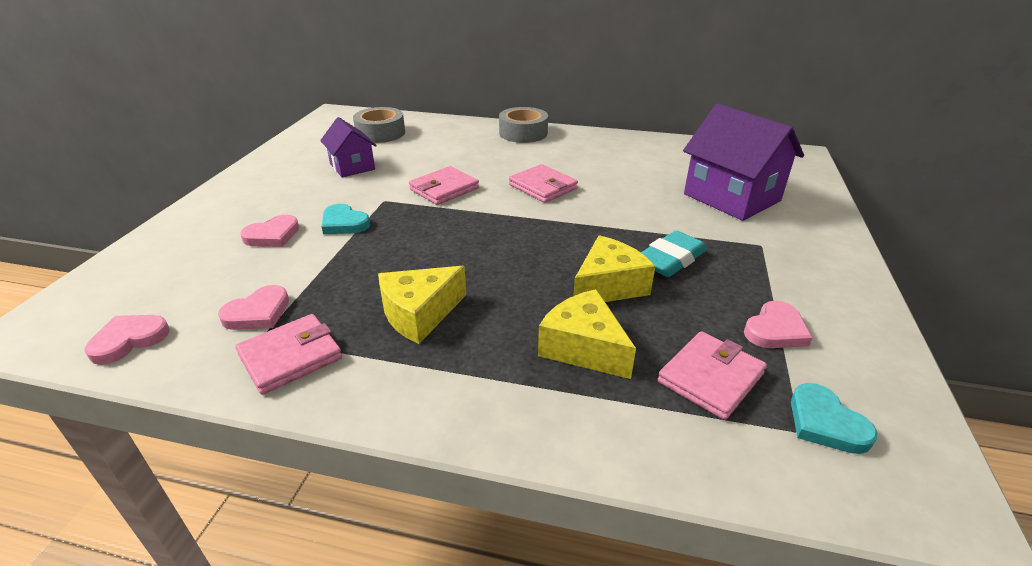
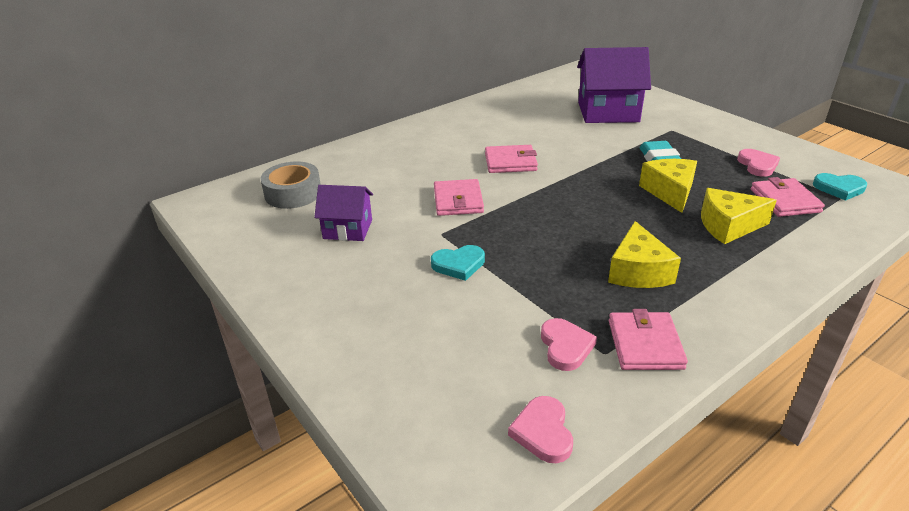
camera: 50 degrees left, 0 degrees up
pink heart [240,215,299,247] -> none
grey tape [499,107,548,143] -> none

